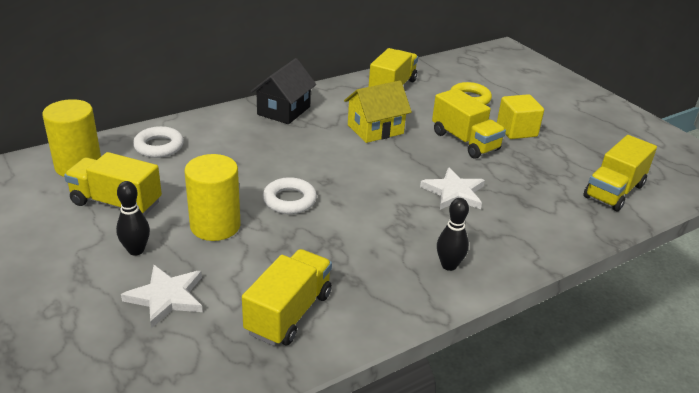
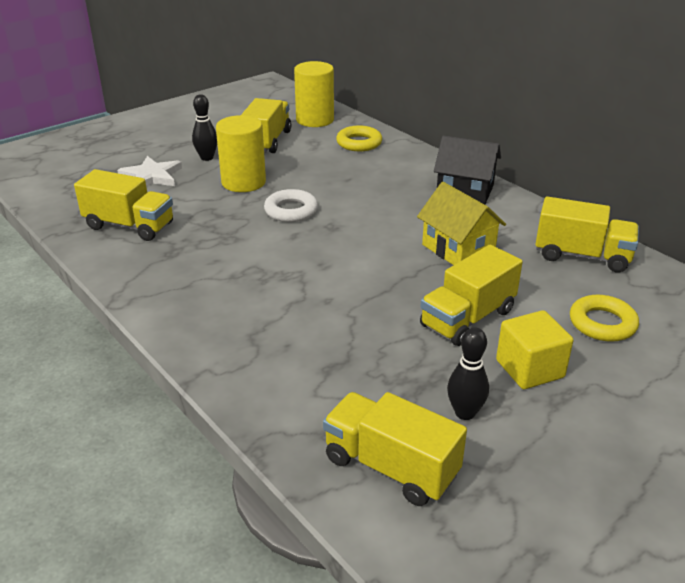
camera: 85 degrees right, 0 degrees up
white ring [133,126,184,158] -> yellow ring [336,125,382,151]
white star [420,167,485,210] -> none
black bowling pin [437,198,469,271] -> black bowling pin moved to [447,327,489,420]

